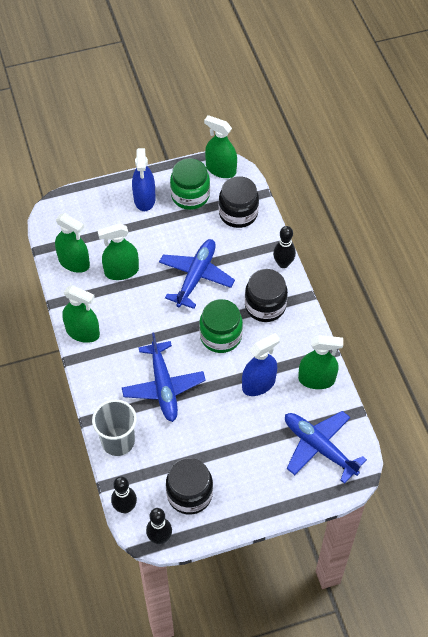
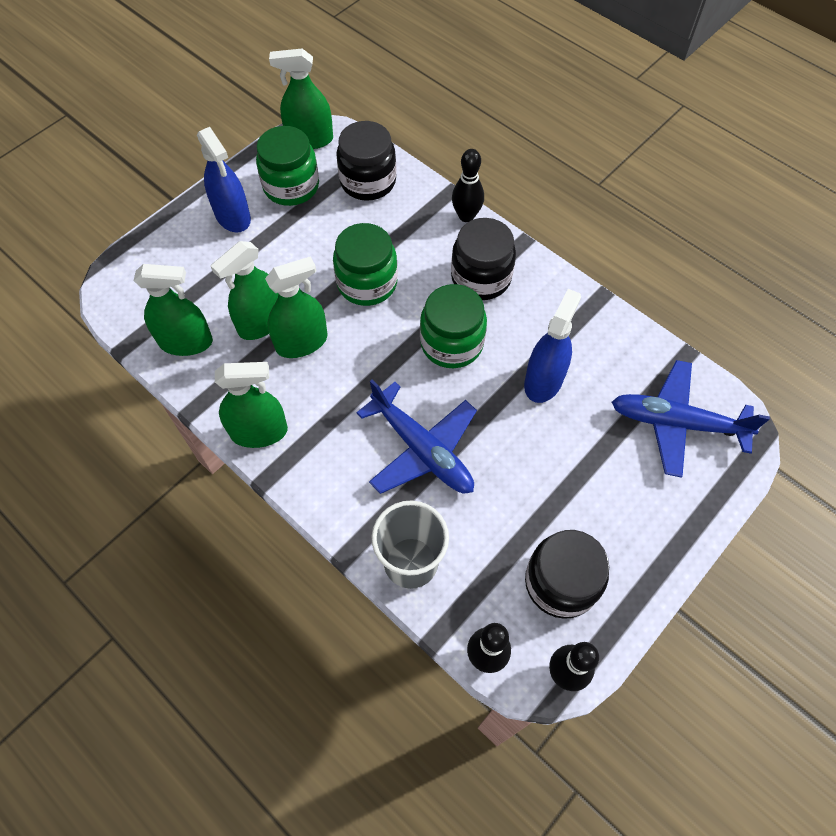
camera: 30 degrees left, 5 degrees up
blue plane [159,239,235,309] -> green jar [333,223,398,306]
green spray bottle [298,335,343,389] -> green spray bottle moved to [265,256,327,358]

